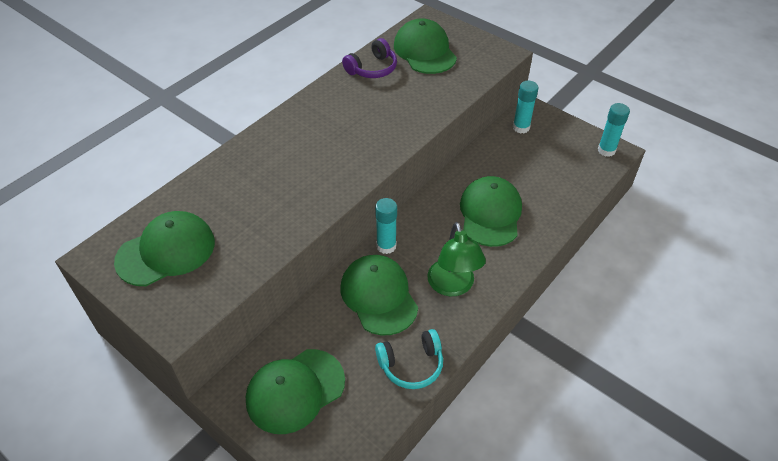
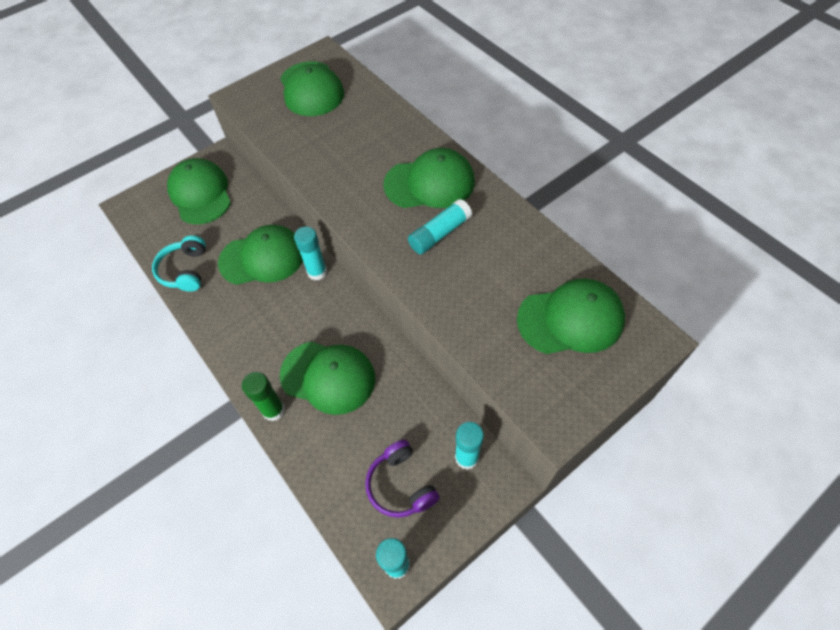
camera: 105 degrees right, 10 degrees up
purple headphones [342,38,397,78] -> purple headphones moved to [365,439,440,518]
green lamp [427,222,486,296] -> none
none -> green glue stick [242,372,285,421]
none -> green cap [383,148,475,208]
none -> turquoise glue stick [408,199,472,254]

